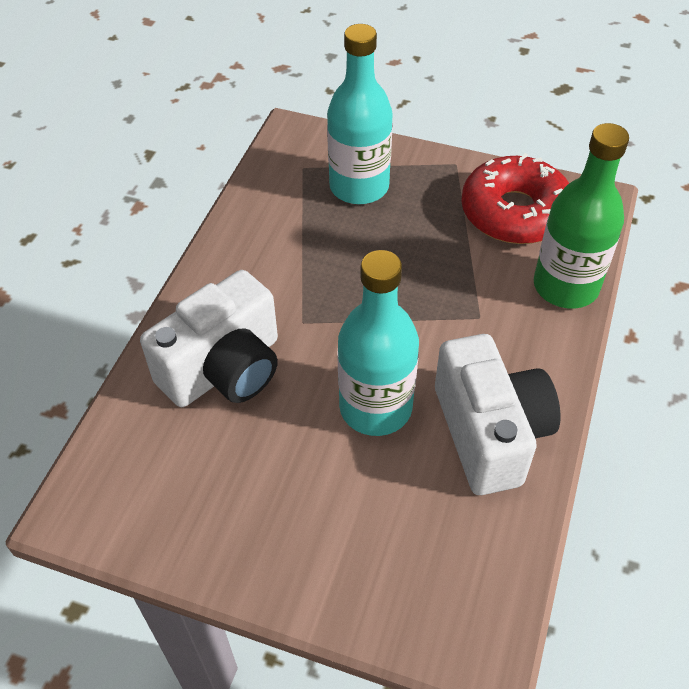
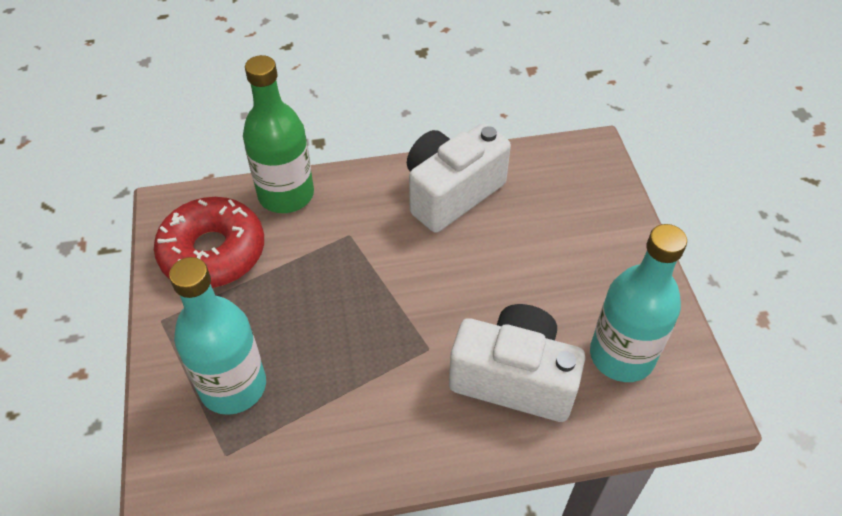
camera: 120 degrees left, 0 degrees up
turquoise bottle [337,250,419,436] -> turquoise bottle moved to [590,224,687,382]

